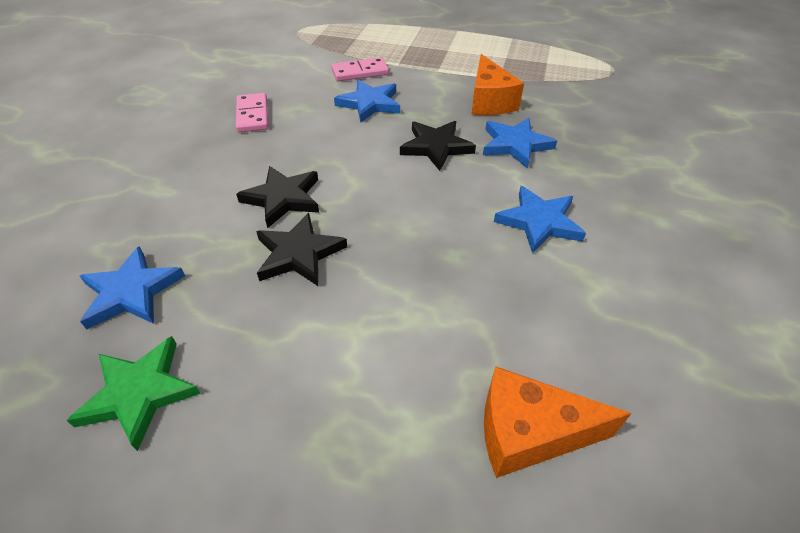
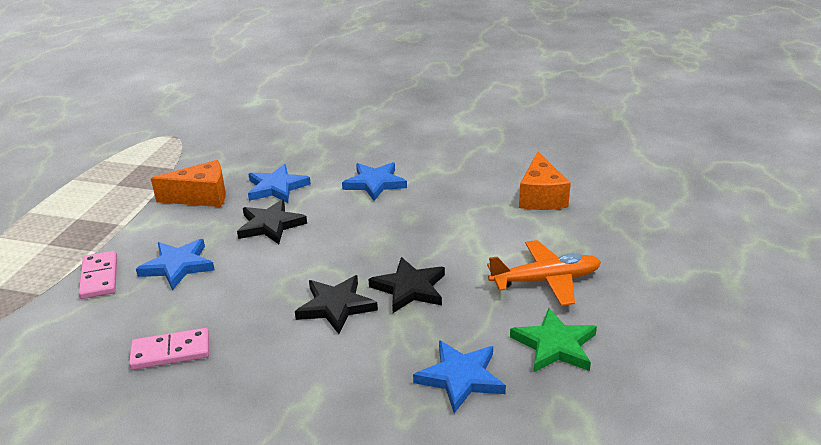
camera: 90 degrees left, 15 degrees down
none -> orange plane [487,240,601,306]

